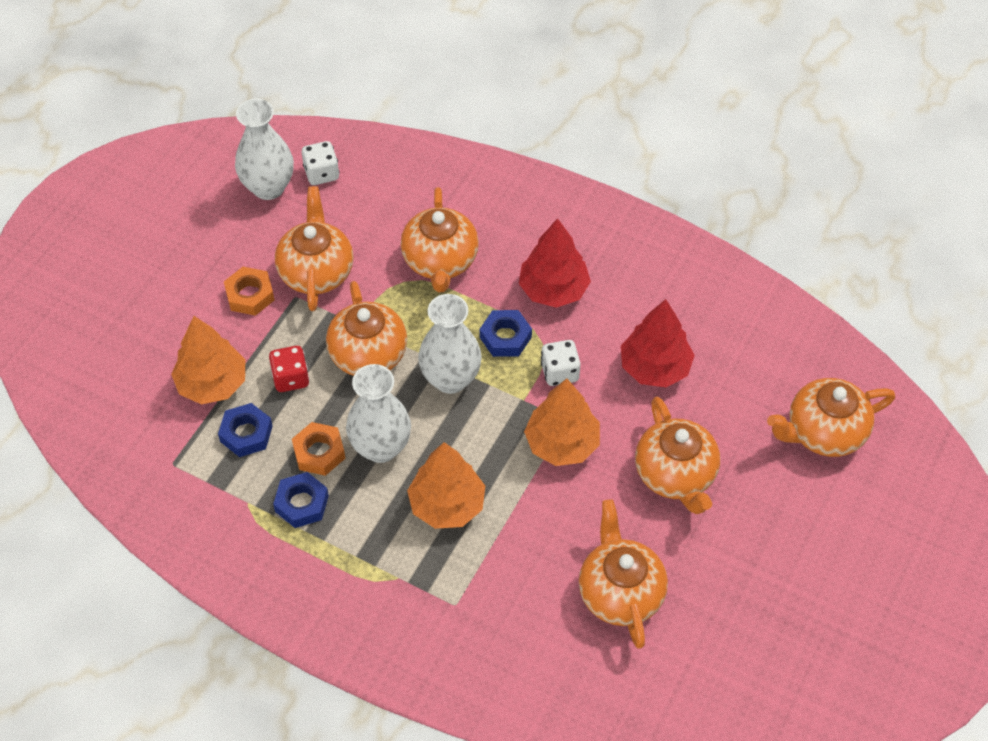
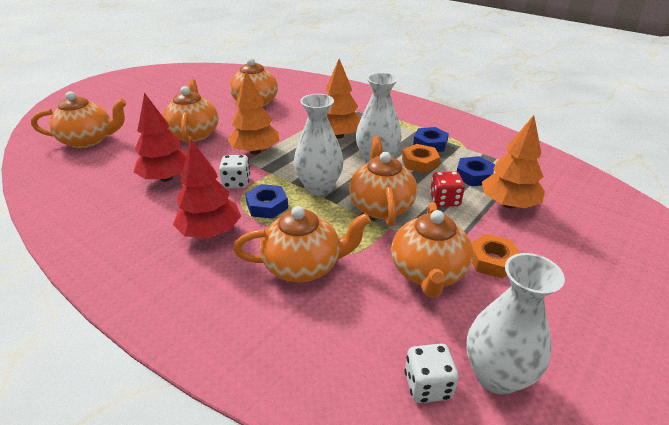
camera: 170 degrees left, 20 degrees down
orange teapot [401,187,479,292] -> orange teapot turned 75 degrees clockwise [233,206,371,282]

